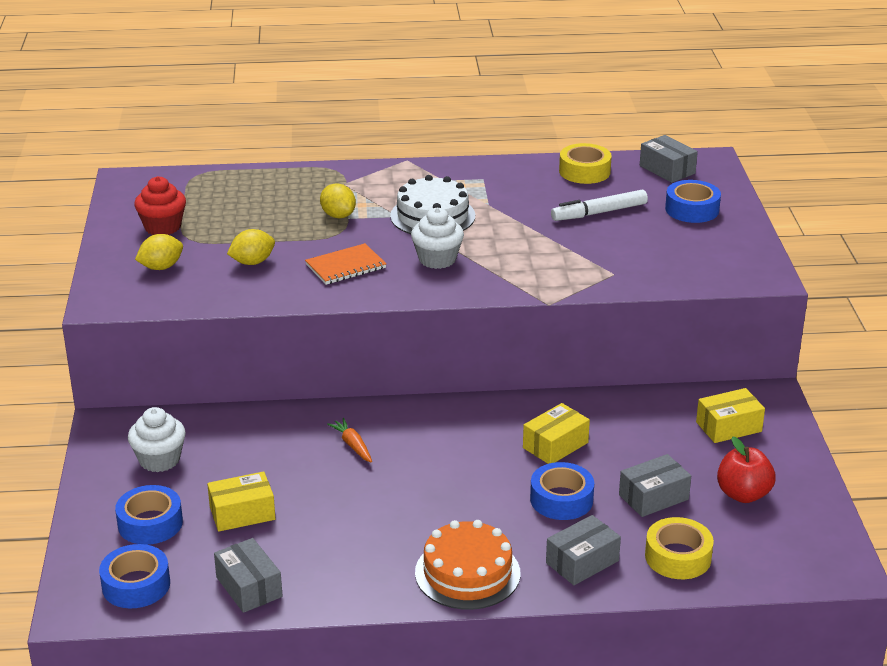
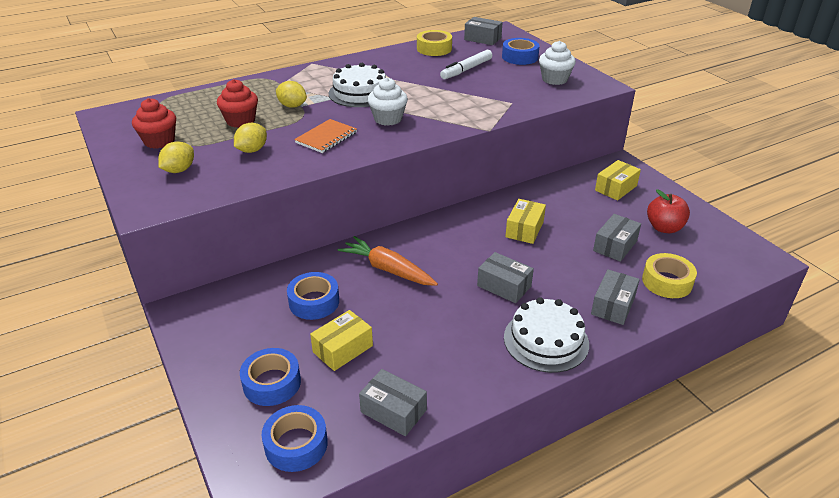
camera: 25 degrees left, 5 degrees up
white cupcake [128,407,186,472] -> white cupcake moved to [539,41,576,85]
orange carrot [327,418,372,463] -> orange carrot [338,236,438,286], size x1.83
orange cake [415,520,521,610] -> white cake [504,297,589,373]
blue tape [530,462,594,520] -> blue tape moved to [287,272,339,320]
none -> red cupcake [217,79,258,128]
none -> grey box [477,252,534,303]

